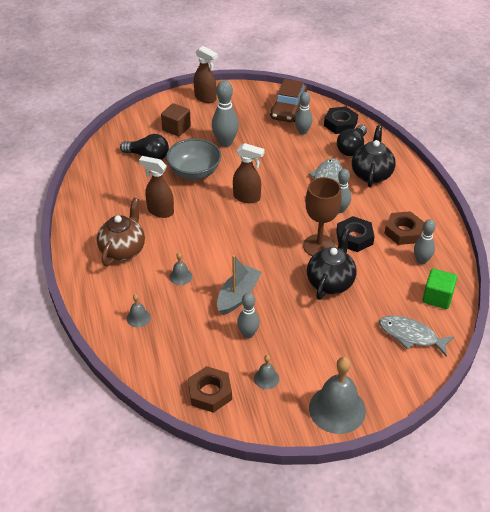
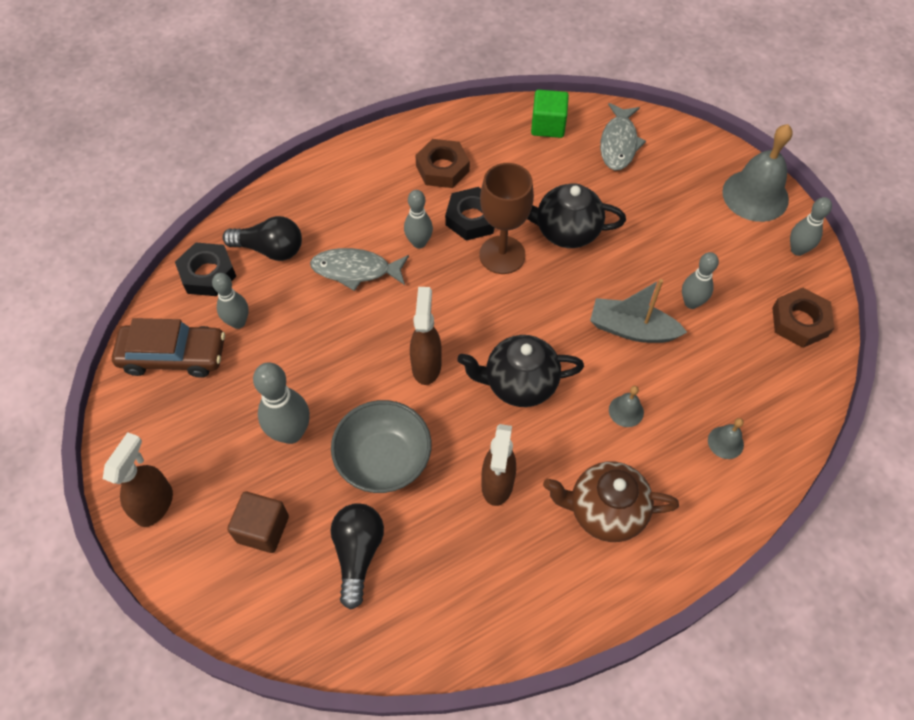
camera: 105 degrees left, 15 degrees up
grey bell [254,355,279,389] -> none
black teapot [352,126,396,187] -> black teapot moved to [457,335,584,407]
grey bowling pin [414,219,436,264] -> grey bowling pin moved to [790,197,832,256]

